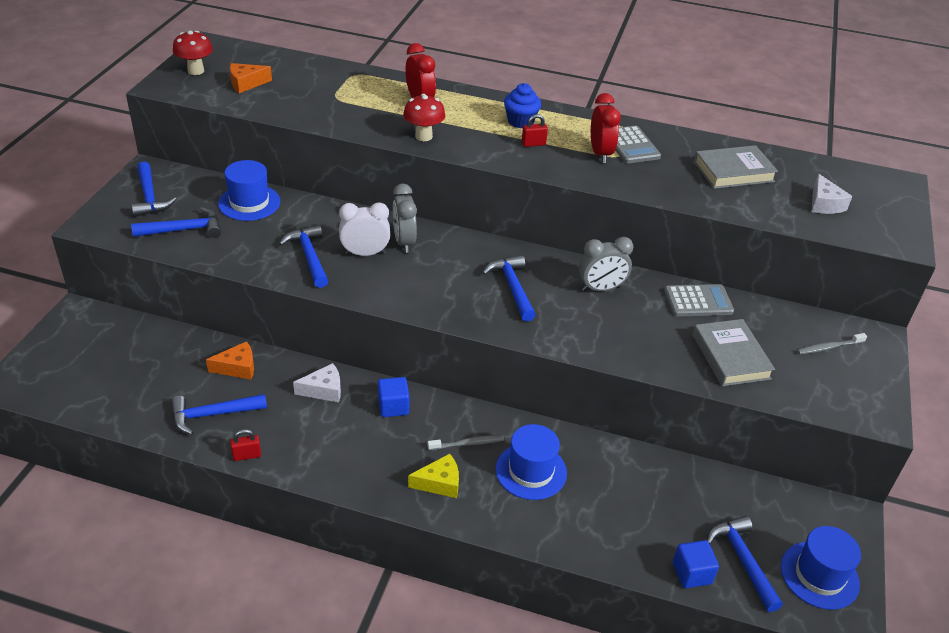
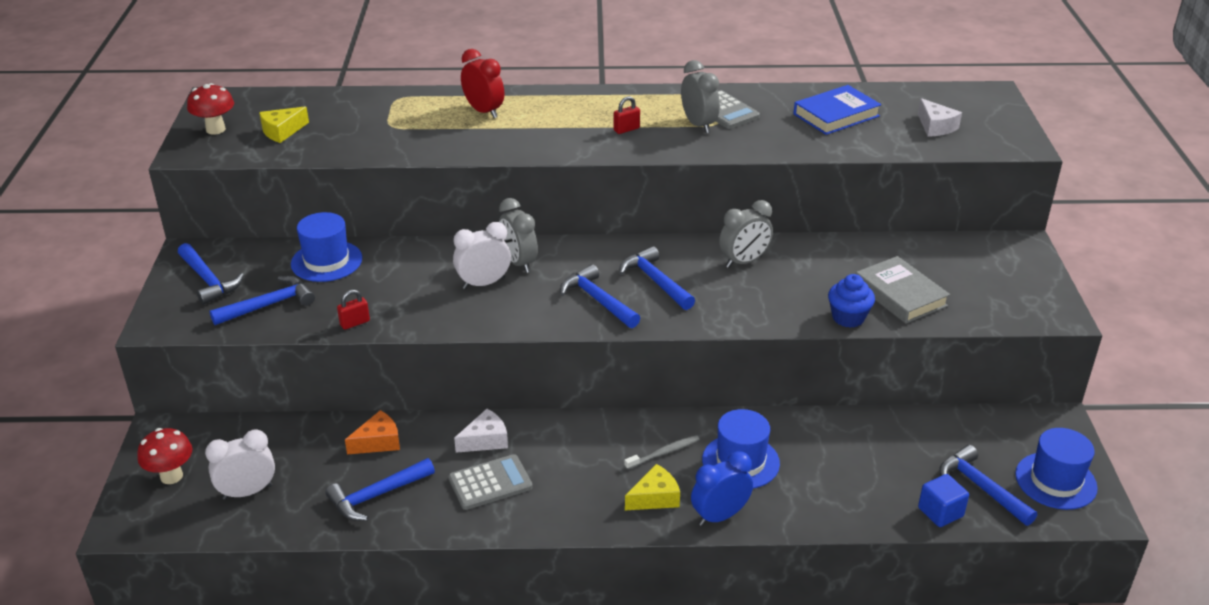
camera: 15 degrees left, 5 degrees down
orange cheese [230,63,272,93] -> yellow cheese [259,106,309,143]
red padlock [230,429,261,461] -> red padlock moved to [337,290,370,330]
blue hammer [279,225,328,288] -> blue hammer moved to [560,264,640,328]
blue cube [378,377,410,417] -> none
red mushroom [403,94,445,141] -> red mushroom moved to [137,428,193,484]
blue cupcake [504,83,541,128] -> blue cupcake moved to [828,274,875,328]
red clock [591,93,621,163] -> grey clock [681,60,720,133]
grey calculator [664,284,734,317] -> grey calculator moved to [448,454,533,510]
grey book [694,145,778,189] -> blue book [793,85,881,135]
grey toothbrush [797,333,867,354] -> none
none -> white clock [205,429,275,500]
none -> blue clock [691,451,753,526]

